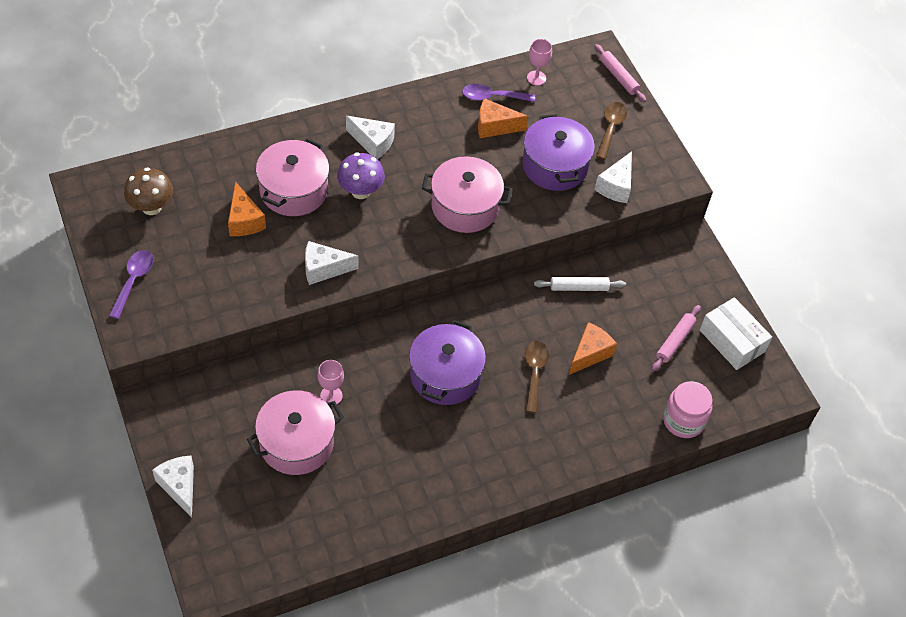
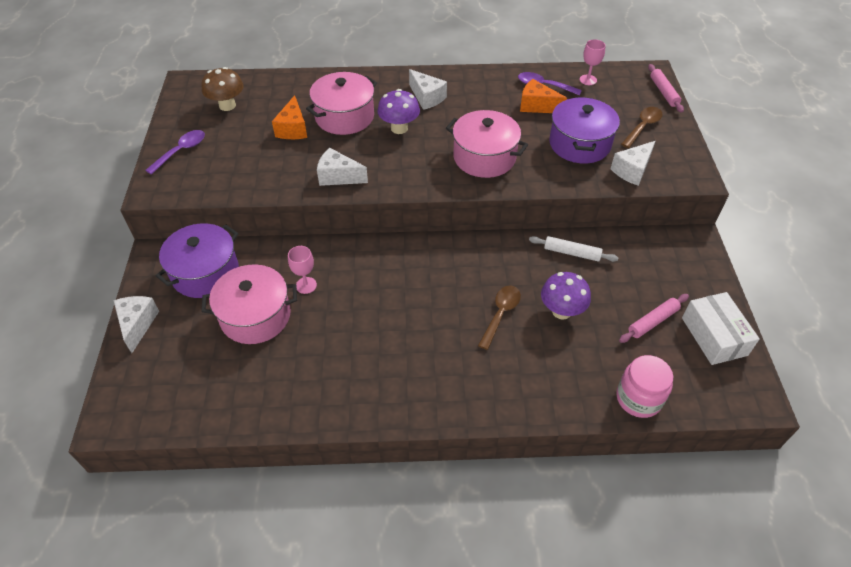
camera: 25 degrees right, 5 degrees down
purple pot [409,320,486,405] -> purple pot moved to [156,223,239,298]
orange cheese [569,322,617,375] -> purple mushroom [541,272,591,320]

